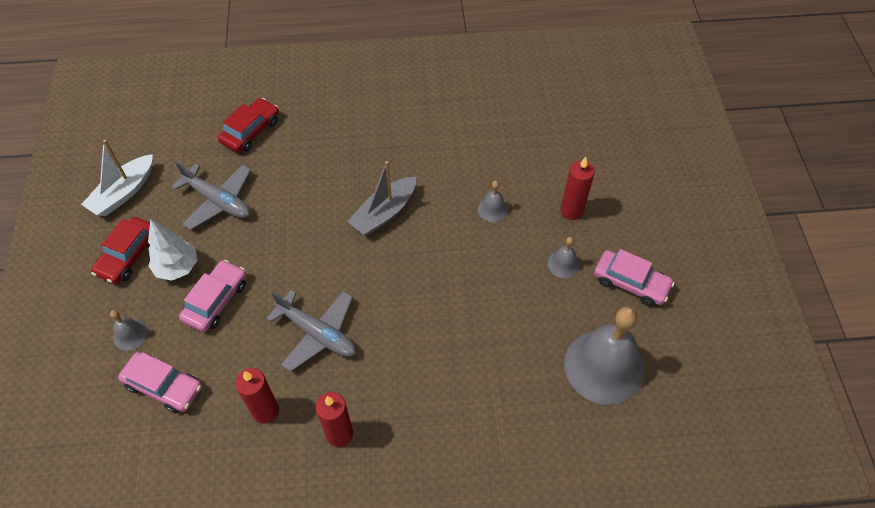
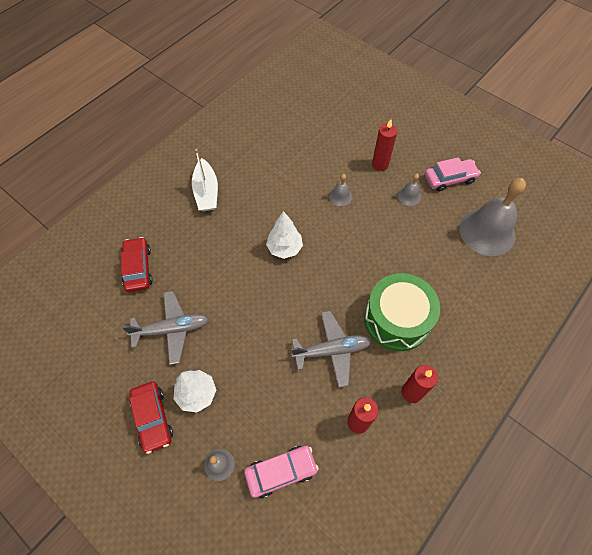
camera: 45 degrees left, 5 degrees up
white boat [81,140,153,216] -> white boat moved to [192,149,218,211]
pink car [179,260,247,332] -> none
grey boat [347,161,416,236] -> white tree [266,211,303,259]
none -> green drum [364,273,440,351]

